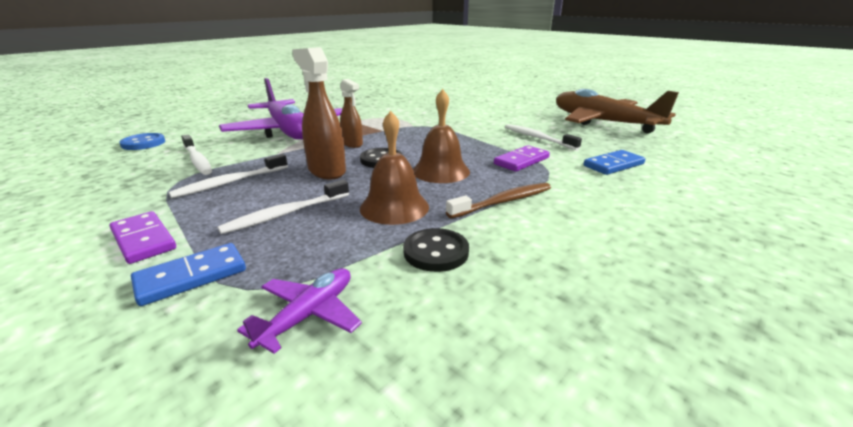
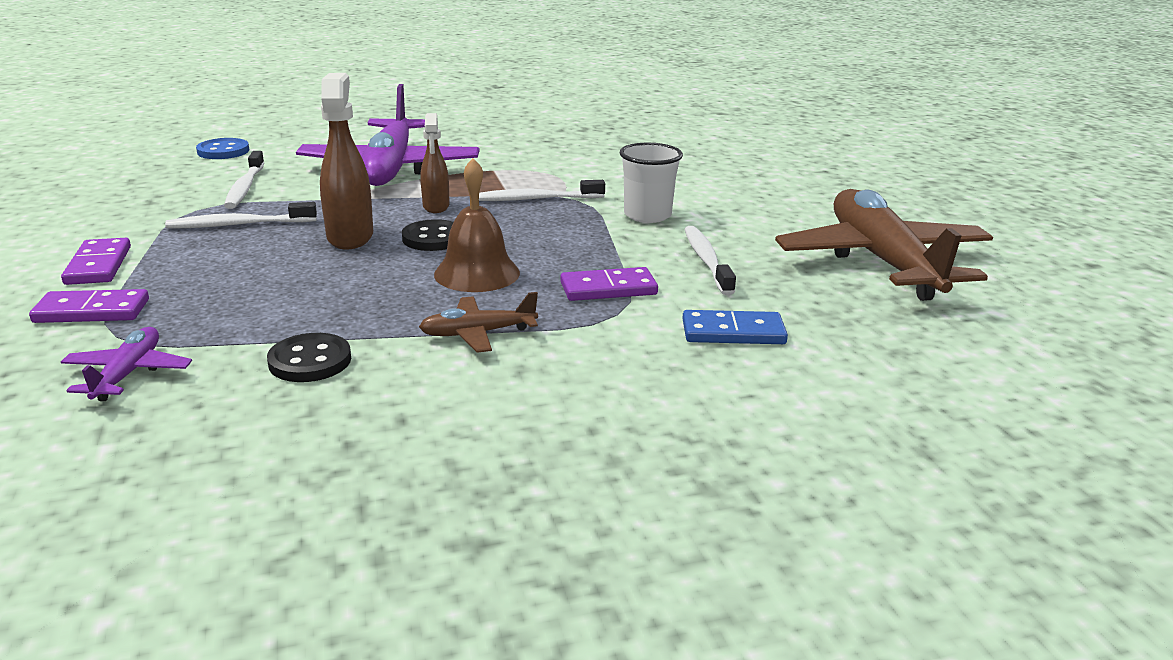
camera: 30 degrees right, 0 degrees up
blue domino [131,243,246,306] -> purple domino [29,289,149,323]
white toothbrush [217,180,349,234] -> white toothbrush moved to [479,180,605,201]
purple plane [237,268,362,354] -> purple plane turned 60 degrees counterclockwise [61,327,192,401]
brown bell [360,111,429,225] -> none
brown toothbrush [446,183,551,218] -> brown plane [419,292,538,353]
none -> white cup [620,143,683,223]

